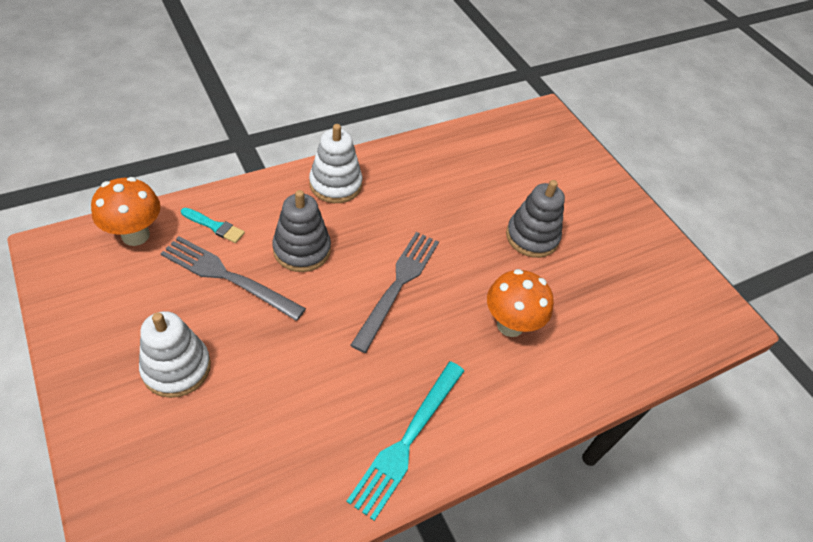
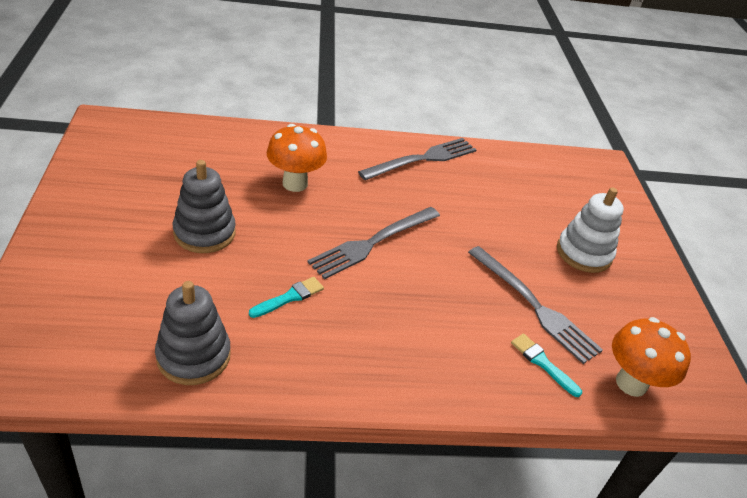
camera: 155 degrees left, 10 degrees down
grey stacking toy [272,190,331,272] -> grey stacking toy moved to [155,281,231,385]
white stacking toy [309,124,362,203] -> none
turquoise fork [347,362,464,521] -> grey fork [358,138,476,180]
none -> turquoise brush [249,277,324,318]

